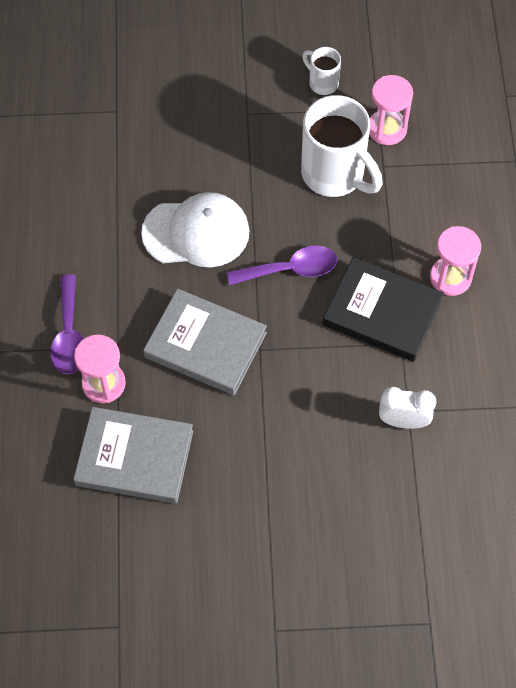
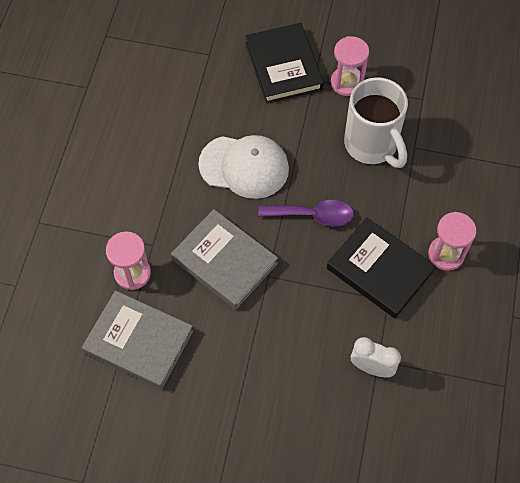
camera: 15 degrees right, 0 degrees up
purple spoon [50,274,84,375] -> none
white mug [302,47,341,95] -> none
pink hourglass [369,75,413,145] -> pink hourglass moved to [331,36,369,96]
none -> black book [245,23,324,104]

